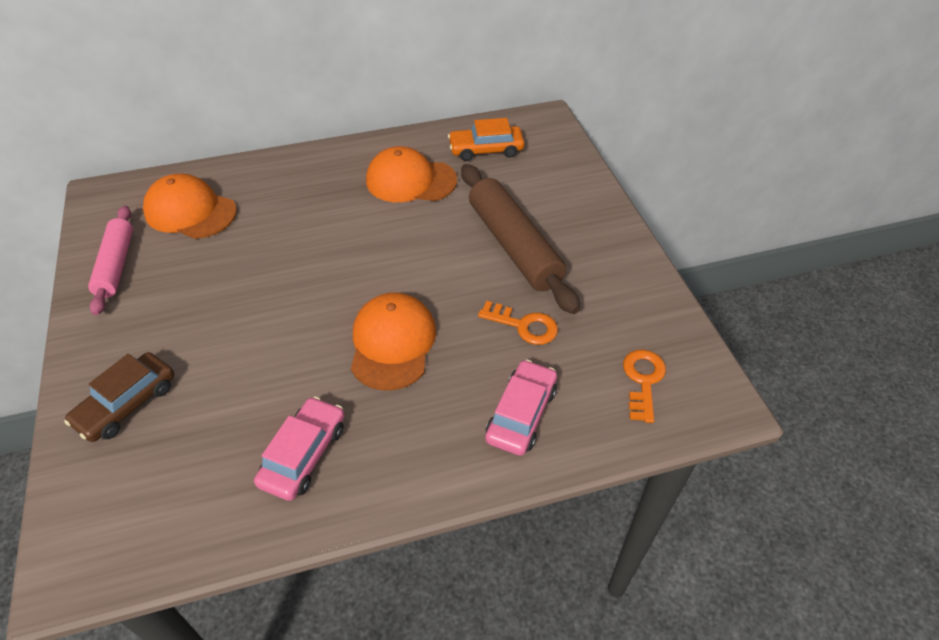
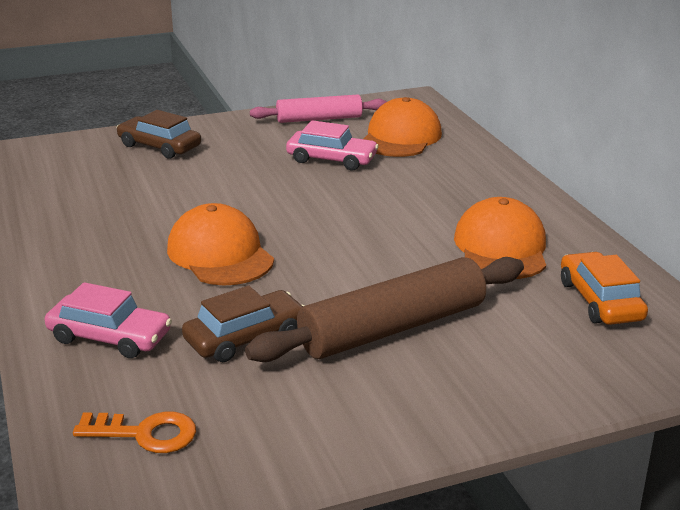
camera: 85 degrees right, 20 degrees down
pink car [254,397,345,501] -> pink car moved to [286,120,379,170]
orange cap [351,292,436,391] -> orange cap turned 120 degrees counterclockwise [167,203,274,285]
orange key [478,301,558,345] -> brown car [182,286,305,362]

